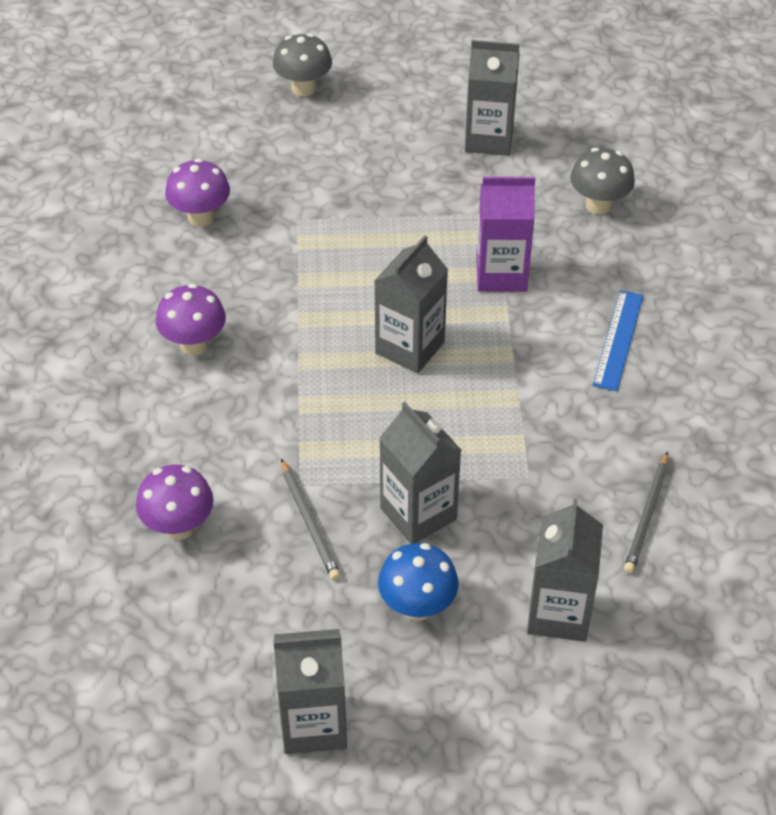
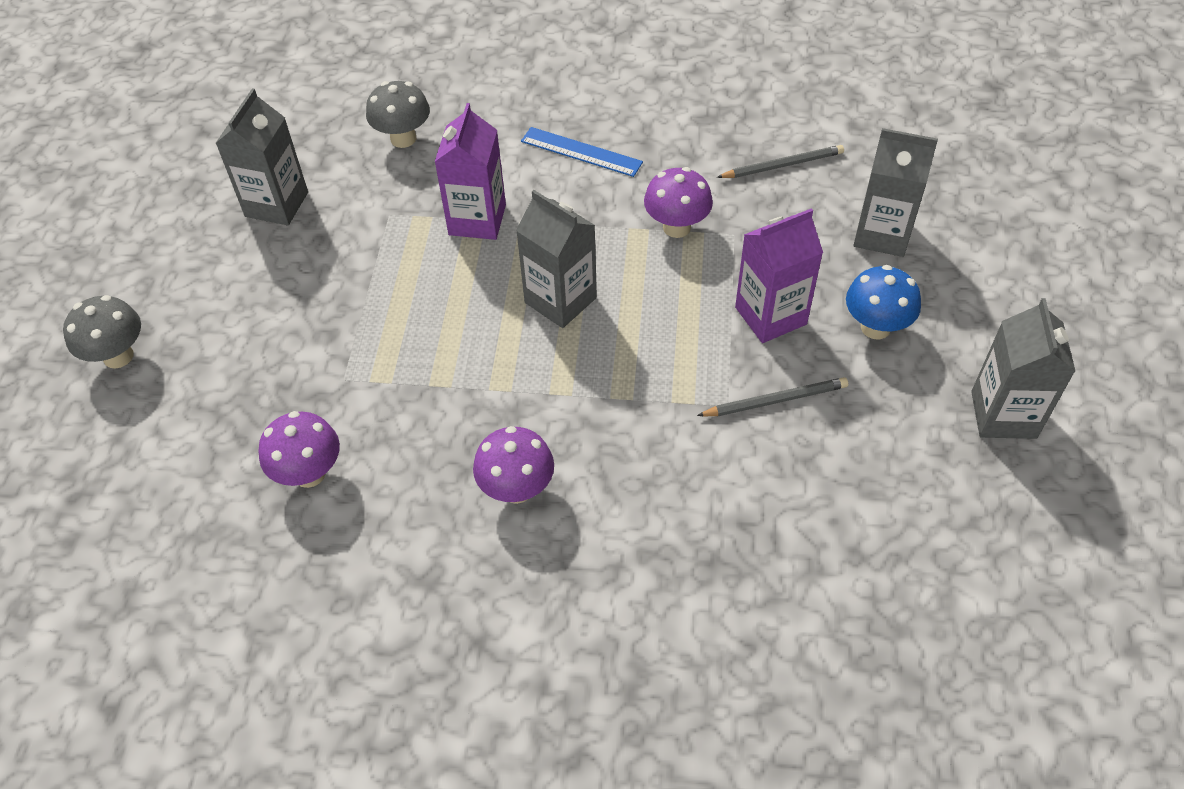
camera: 80 degrees left, 5 degrees up
purple mushroom [136,464,214,540] -> purple mushroom moved to [644,167,713,238]
grey carton [379,402,461,544] -> purple carton [735,208,823,343]
grey pencil [624,452,668,574] -> grey pencil turned 45 degrees counterclockwise [717,145,844,178]

